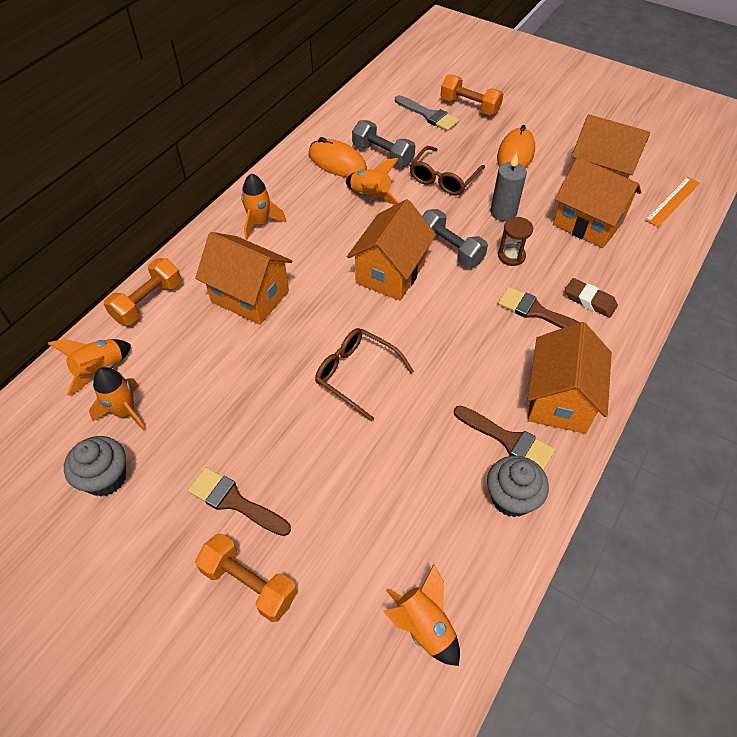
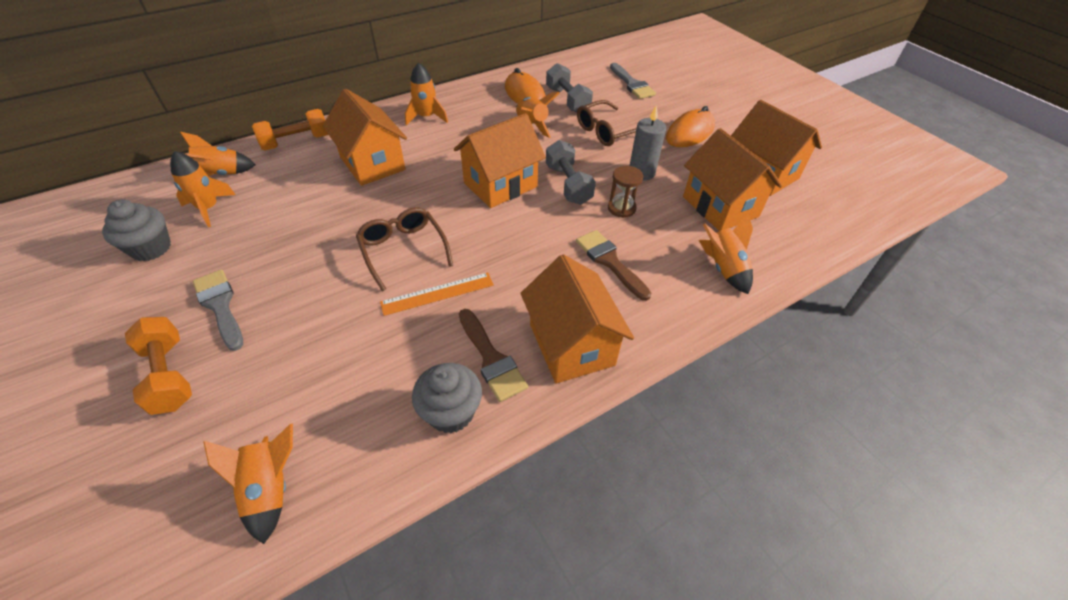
camera: 25 degrees right, 5 degrees down
brown brush [188,467,291,536] -> grey brush [193,270,243,351]
orange dumbbell [440,75,503,115] -> none
orange house [528,322,612,434] -> orange house turned 60 degrees counterclockwise [520,254,634,383]
brown eraser [565,278,618,318] -> none
orange ruler [645,177,700,227] -> orange ruler moved to [380,273,494,316]
none -> orange rocket [699,214,753,294]

